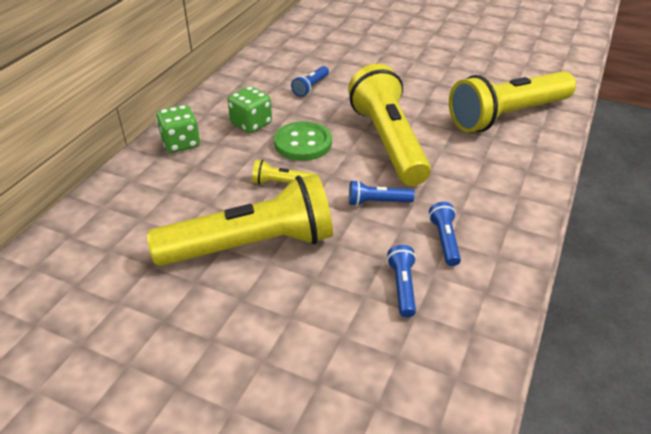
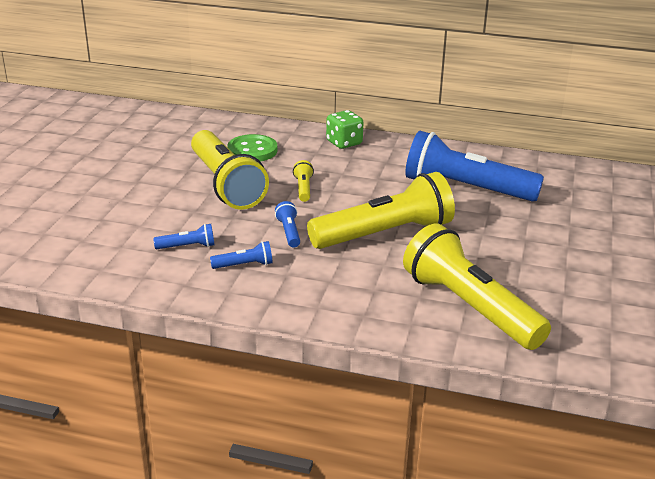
camera: 80 degrees right, 10 degrees down
green dice [228,86,272,133] -> none
green button [274,121,332,161] -> green button moved to [228,134,277,162]
blue flashlight [291,66,329,97] -> blue flashlight [405,131,544,202], size x2.49

